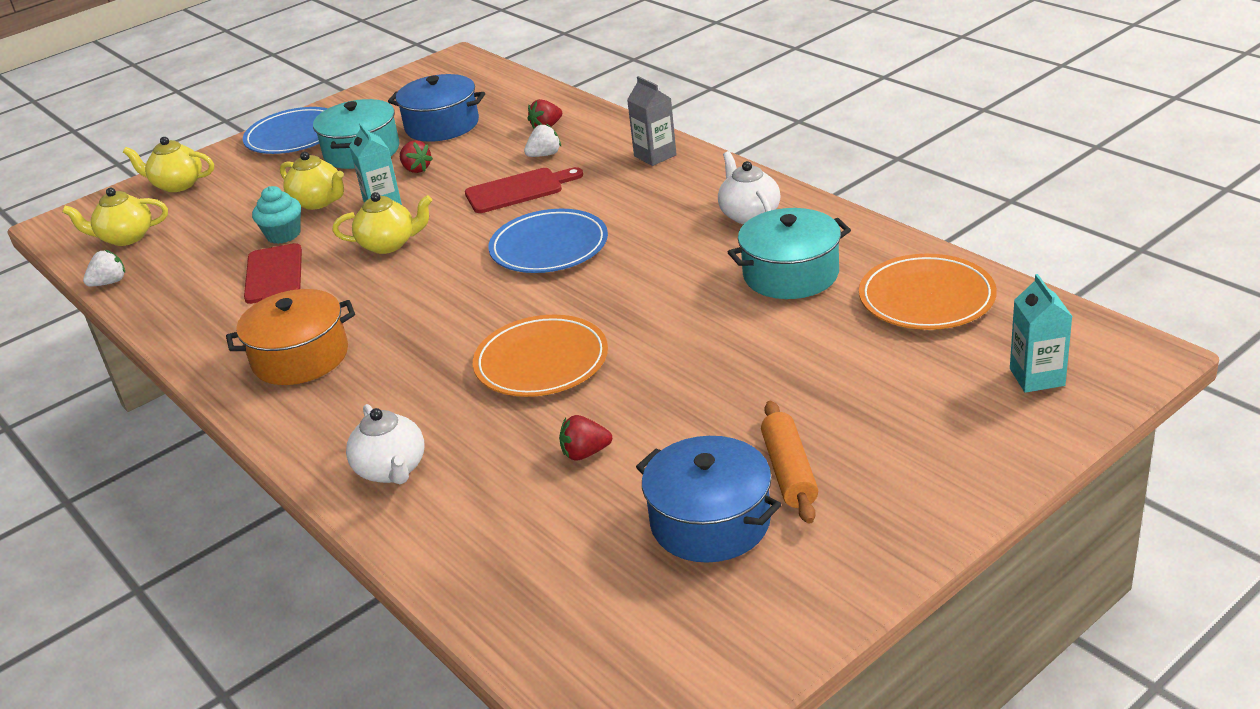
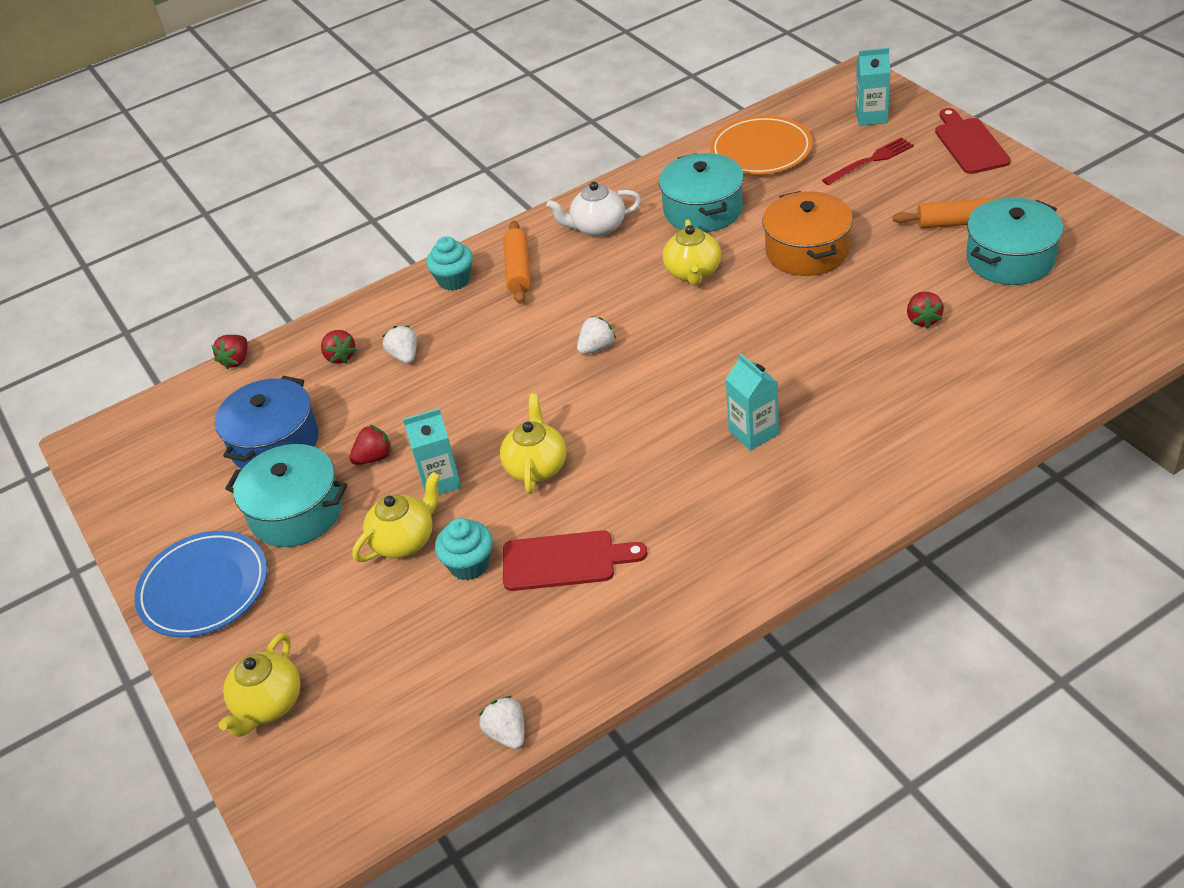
camera: 80 degrees left, 10 degrees up
yellow teapot [62,188,168,246] -> yellow teapot moved to [663,219,721,286]
orange pot [226,289,355,385] -> orange pot moved to [762,191,853,276]
white teapot [346,404,424,484] -> none
red cutting board [465,167,583,213] -> red cutting board moved to [935,108,1011,174]
orange plate [473,315,608,397] -> none
blue plate [488,209,608,273] -> white strawberry [577,316,616,354]
grey carton [627,76,677,166] -> turquoise cupcake [426,236,473,291]
blue pot [636,436,781,563] -> turquoise pot [966,198,1063,285]
none -> red strawberry [211,335,248,369]
none -> orange rolling pin [503,221,531,304]
none -> turquoise carton [726,353,779,451]
none -> red fork [822,137,914,185]

